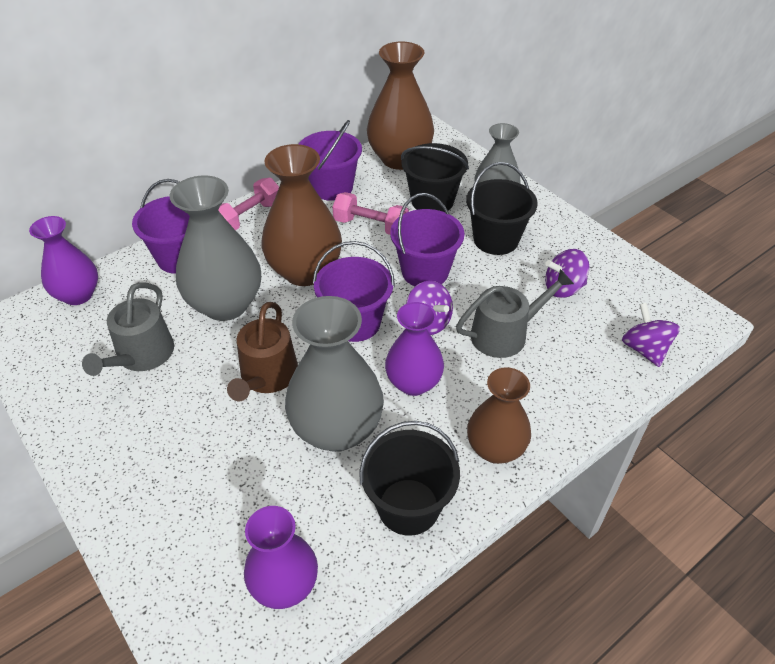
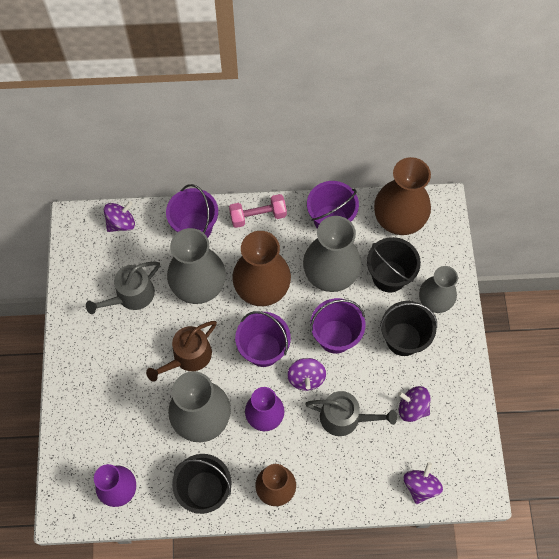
camera: 35 degrees right, 20 degrees up
purple vase [29,216,98,305] -> purple spinning top [104,201,135,232]
pink dumbbell [333,192,409,235] -> grey vase [303,216,361,292]

